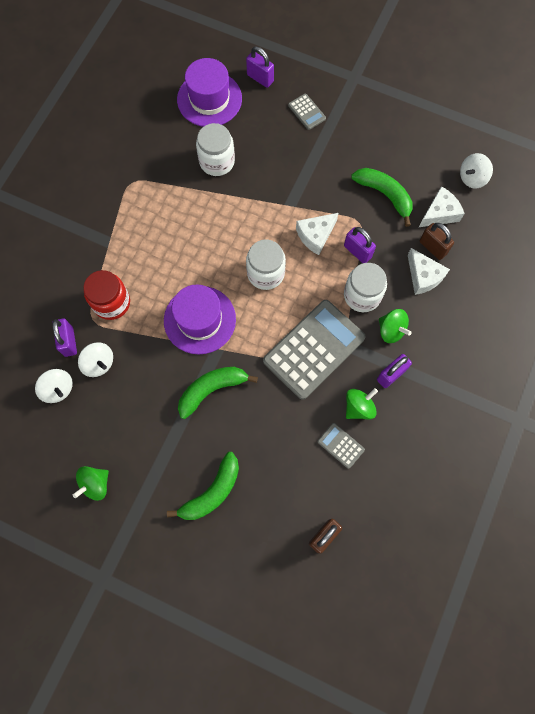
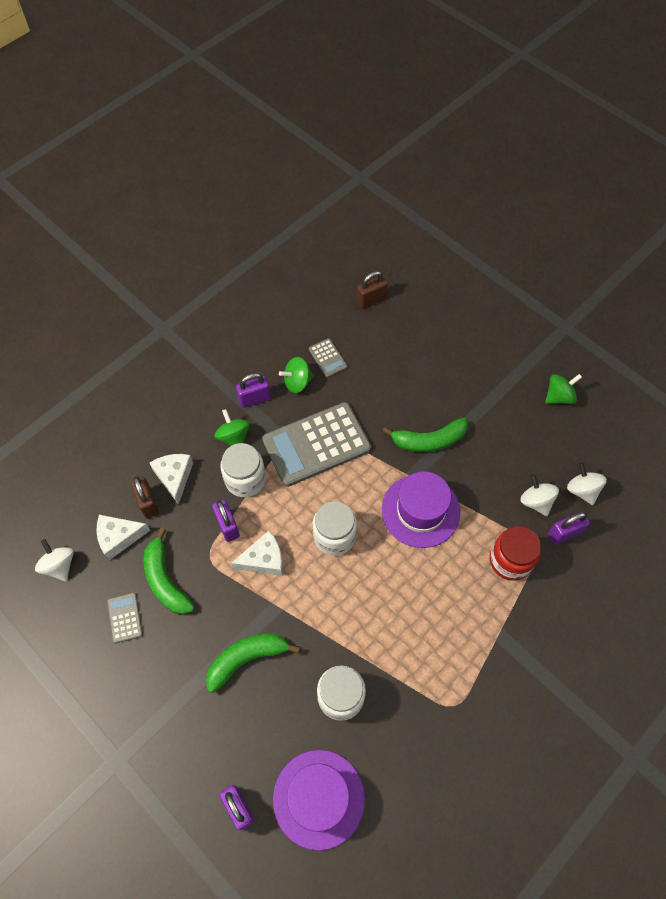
camera: 160 degrees left, 10 degrees down
purple padlock [52,318,77,357] -> purple padlock turned 60 degrees clockwise [548,512,590,545]
green banana [167,452,239,520] -> green banana moved to [206,633,300,693]
grey calculator [288,93,326,130] -> grey calculator moved to [107,593,143,643]
white spinning top [460,153,493,188] -> white spinning top turned 105 degrees counterclockwise [35,539,74,582]

